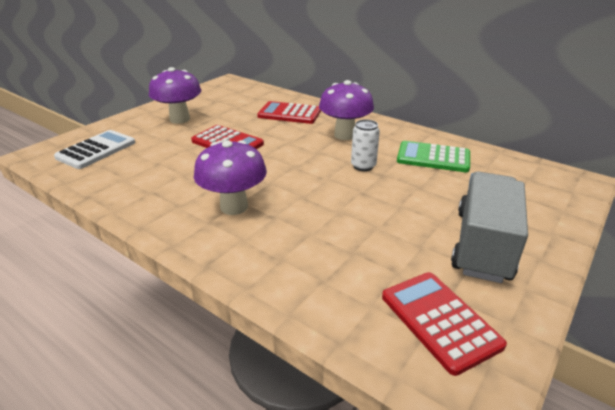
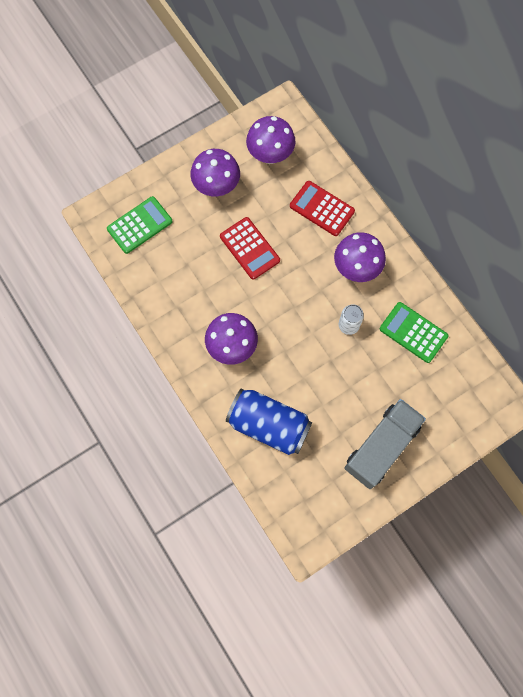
camera: 20 degrees right, 40 degrees up
white calculator [54,130,135,169] -> green calculator [107,196,173,254]
red calculator [382,272,507,376] -> none
none -> blue can [226,389,312,455]
none -> purple mushroom [246,116,296,164]

